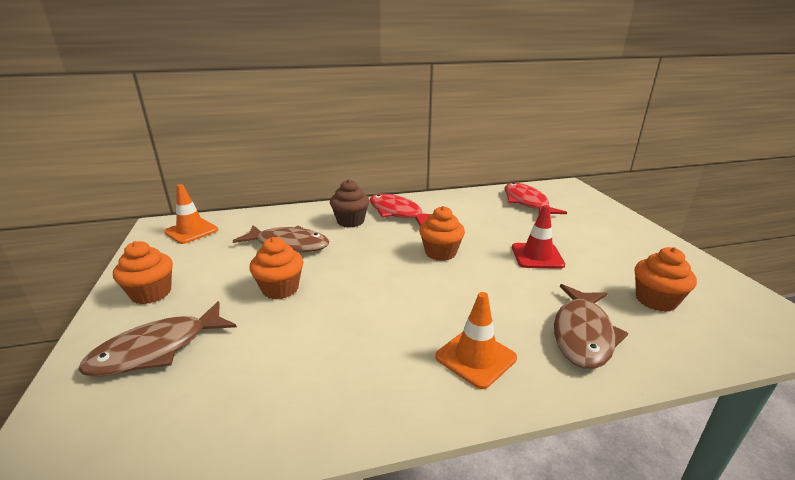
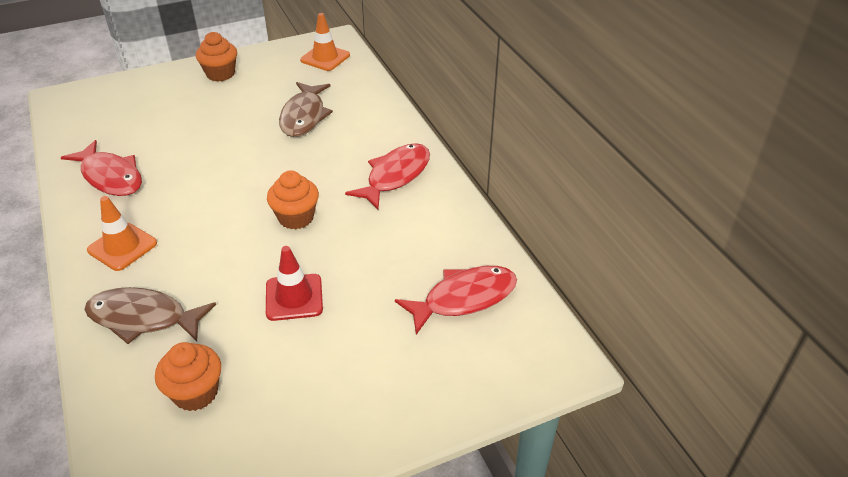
camera: 80 degrees right, 15 degrees up
brown fish [78,301,237,377] -> none
orange cupcake [249,237,303,299] -> none
brown cupcake [330,179,369,228] -> none
none -> red fish [61,140,142,196]

